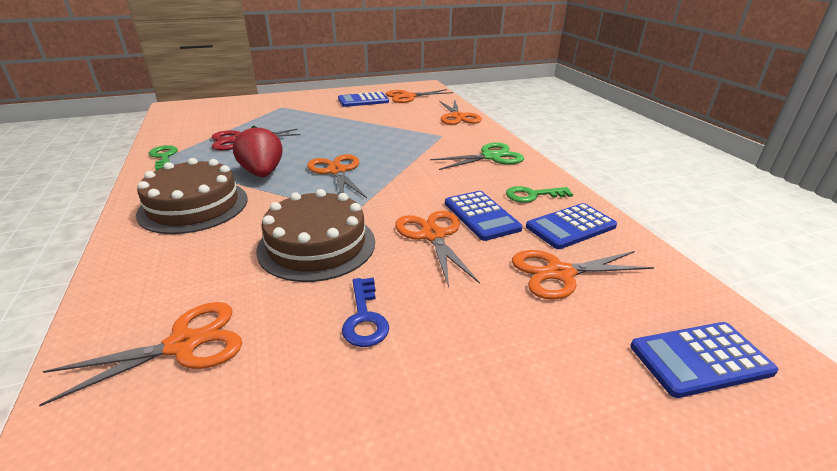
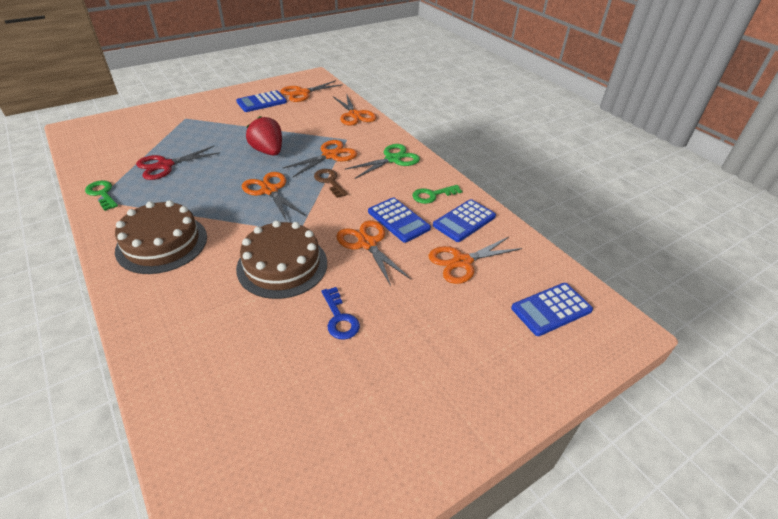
camera: 15 degrees left, 10 degrees up
orange scissors [39,302,242,406] -> orange scissors moved to [282,140,357,177]
red strawberry [233,125,283,177] -> red strawberry moved to [246,116,282,156]
none -> brown key [314,169,348,198]

